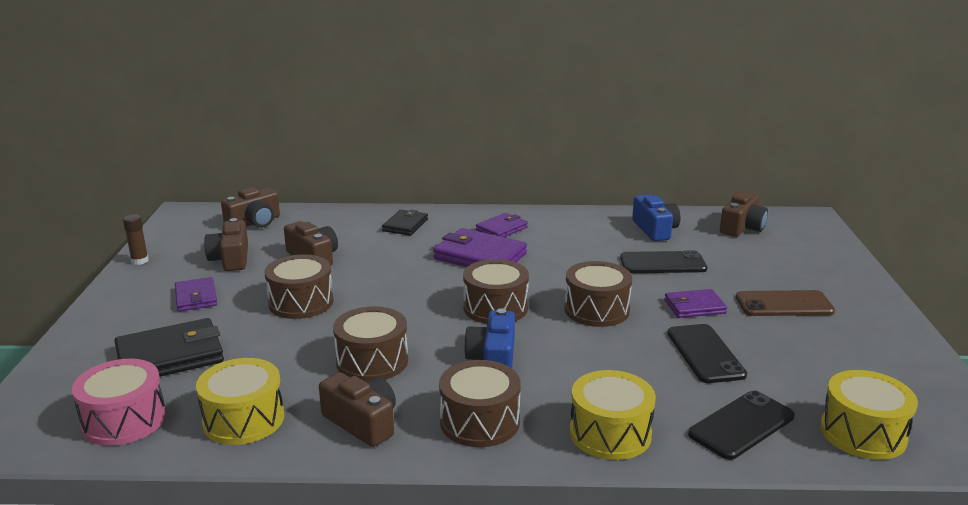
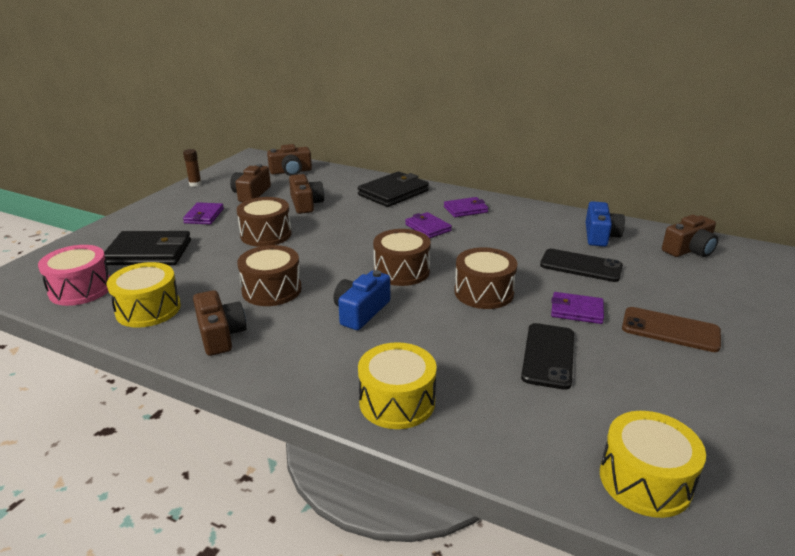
camera: 25 degrees right, 5 degrees up
black wallet [382,209,428,236] -> black wallet [358,171,429,207], size x1.68
purple wallet [433,228,527,267] -> purple wallet [405,212,452,238], size x0.60
brown drum [439,360,521,447] -> none
black phone [688,390,795,460] -> none

